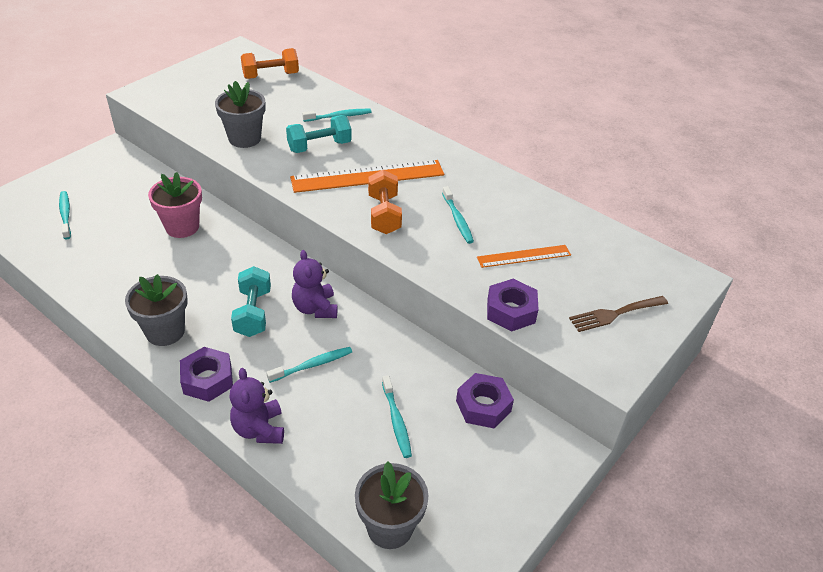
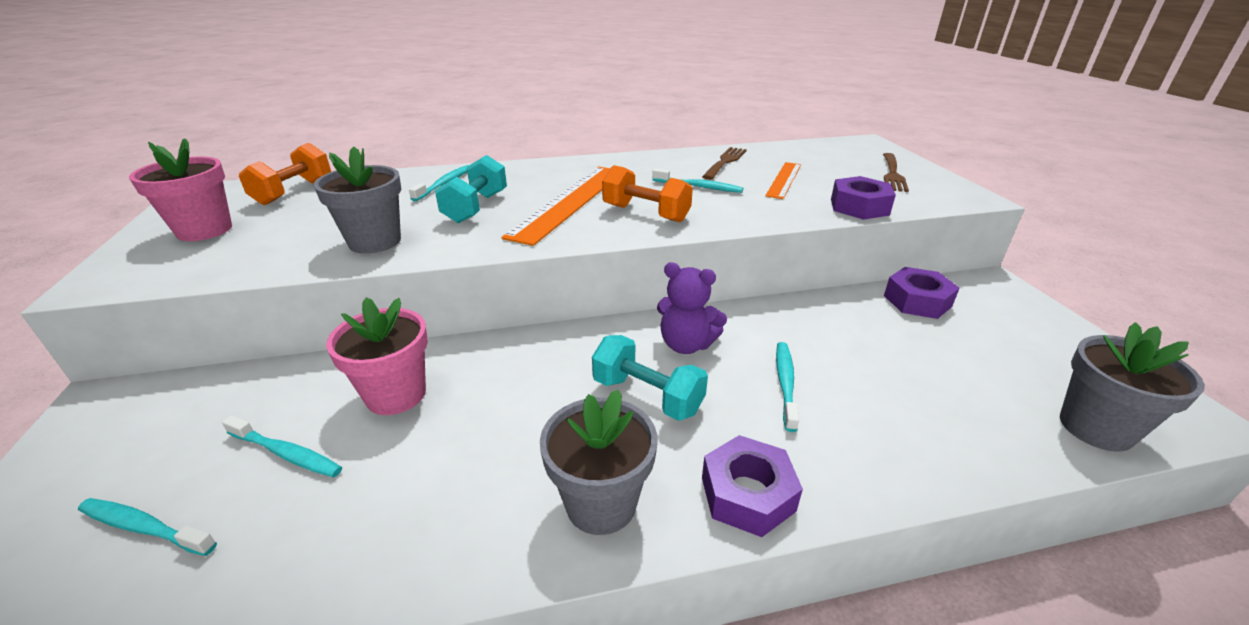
camera: 50 degrees left, 10 degrees down
purple teddy bear [230,368,284,444] -> none
turquoise toothbrush [382,376,412,458] -> turquoise toothbrush moved to [222,415,342,478]
none -> pink flower pot [129,139,232,241]
none -> brown fork [702,147,747,180]

